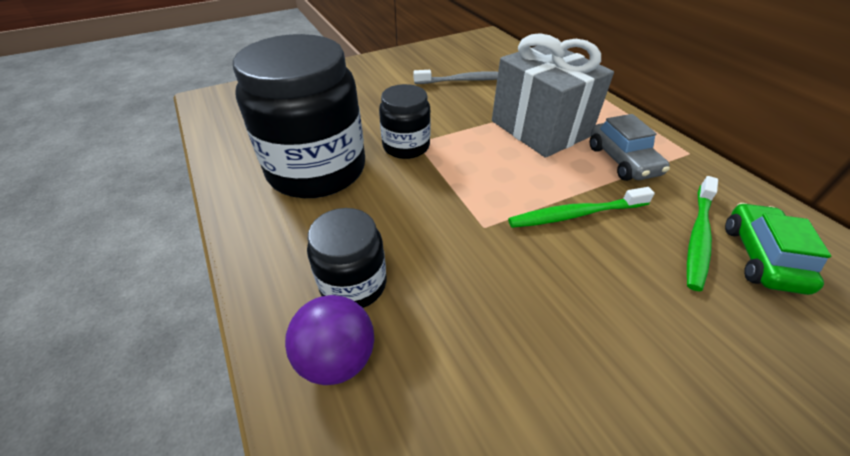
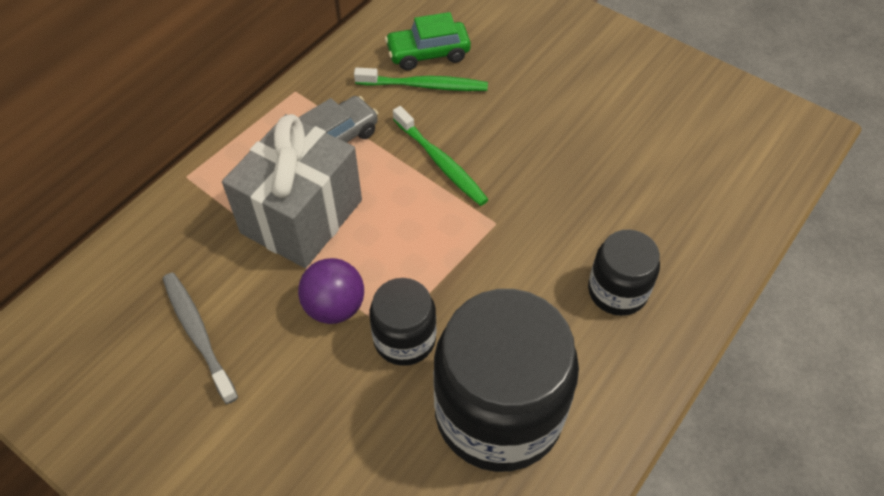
camera: 115 degrees left, 10 degrees up
purple ball [285,295,374,385] -> purple ball moved to [298,258,364,324]

